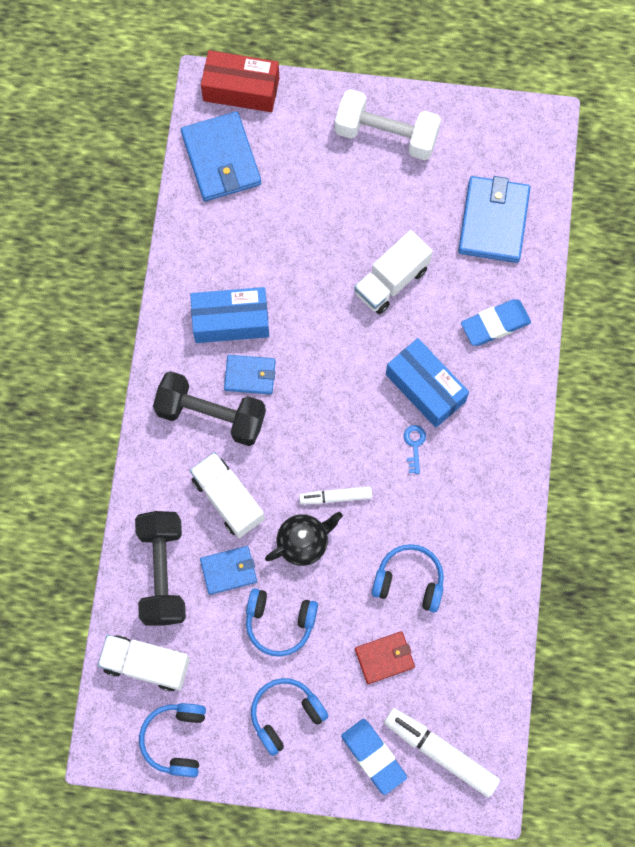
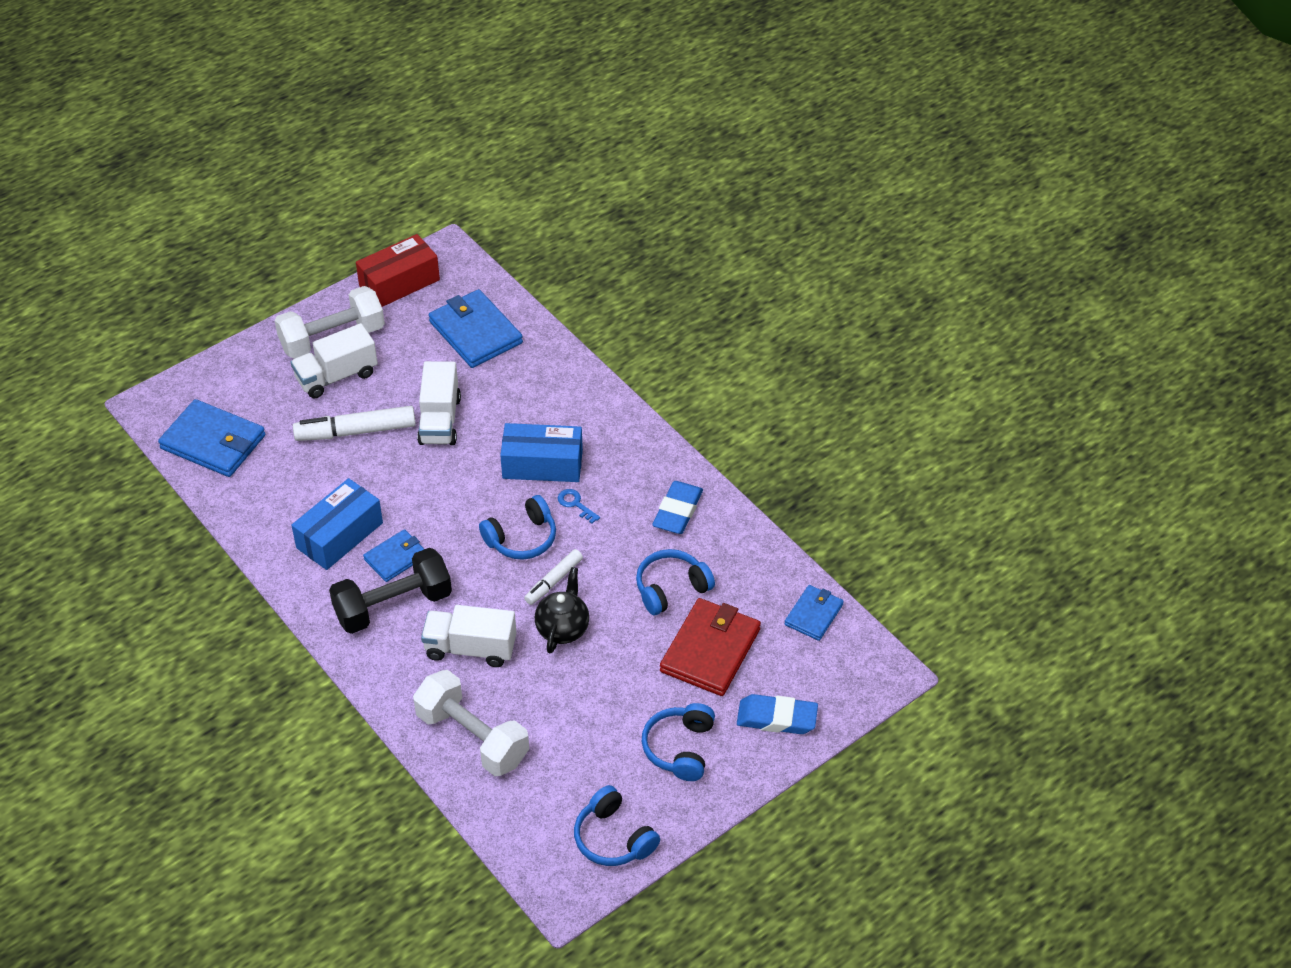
camera: 45 degrees left, 25 degrees down
white truck [98,635,190,691] -> white truck moved to [291,323,378,398]
black dumbbell [135,511,186,625] -> white dumbbell [413,670,529,776]
blue wallet [200,546,257,595] -> blue wallet moved to [784,585,844,641]
red box [201,50,279,112] -> red box moved to [356,234,440,307]
blue headphones [246,588,318,657] -> blue headphones moved to [479,495,556,559]
red wallet [355,631,415,684] -> red wallet [660,598,761,696], size x1.73
white marker [384,708,500,798] -> white marker moved to [293,406,416,441]
blue eraser [461,299,531,346] -> blue eraser moved to [652,481,703,534]

